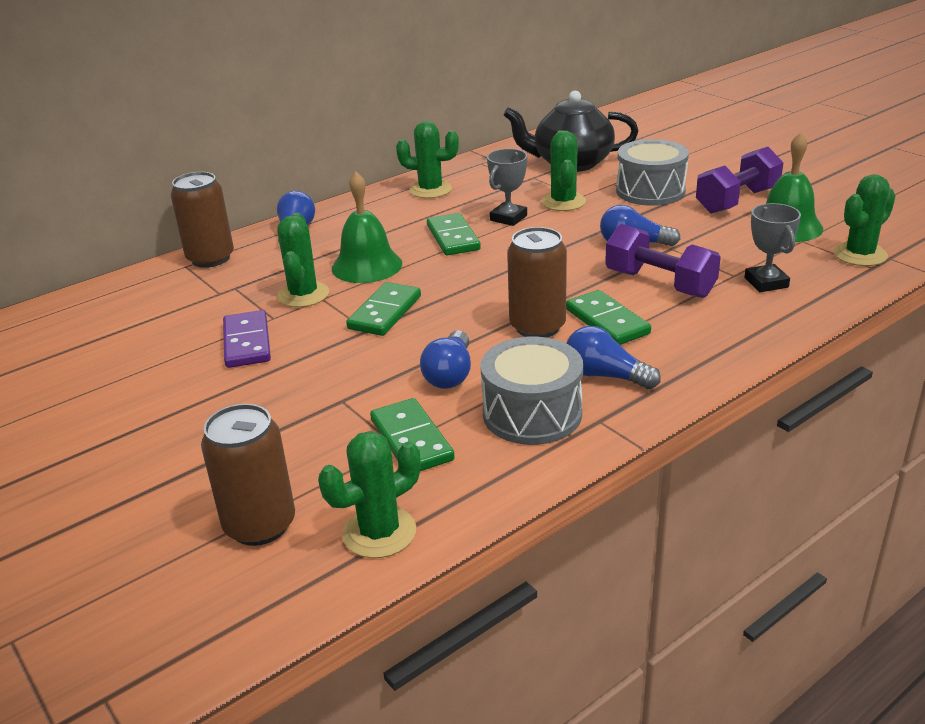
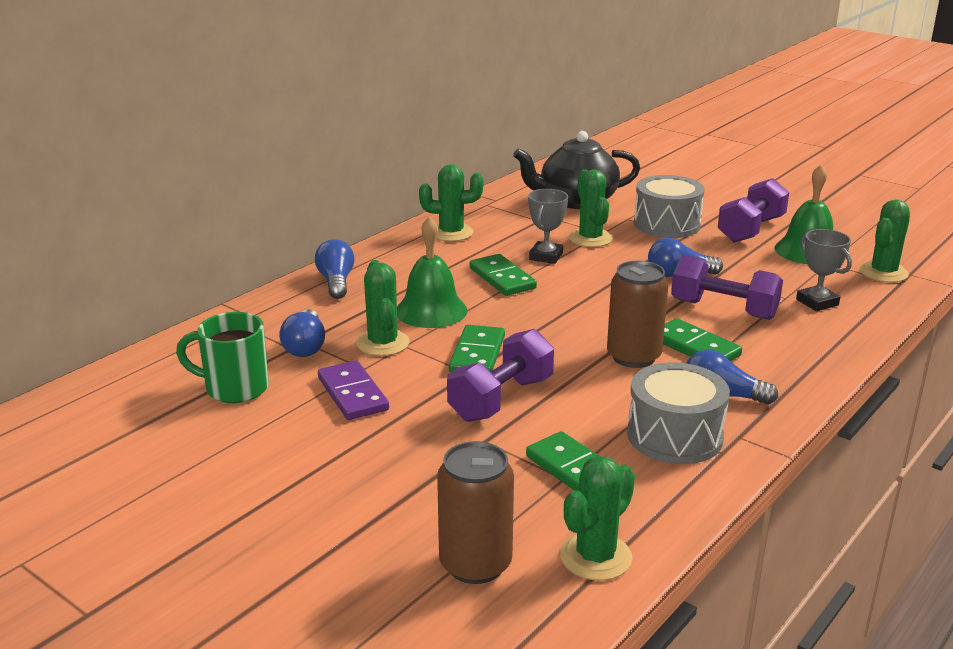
camera: 15 degrees left, 5 degrees down
brown can [171,172,234,268] -> none
blue light bulb [420,330,471,389] -> blue light bulb moved to [279,309,325,357]
none -> green mug [176,312,269,403]
none -> purple dumbbell [447,329,554,422]

